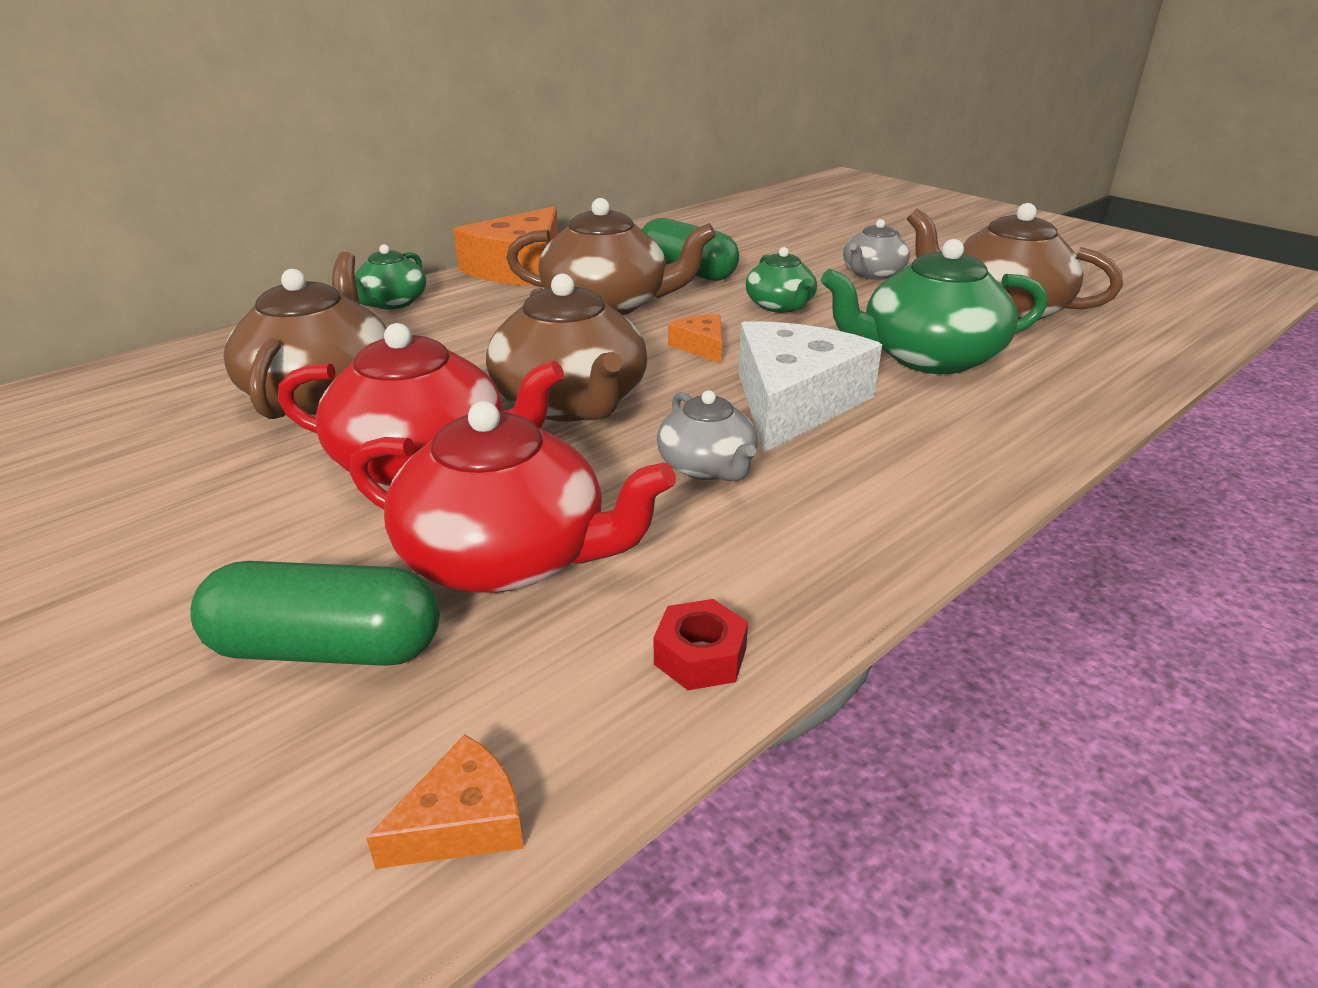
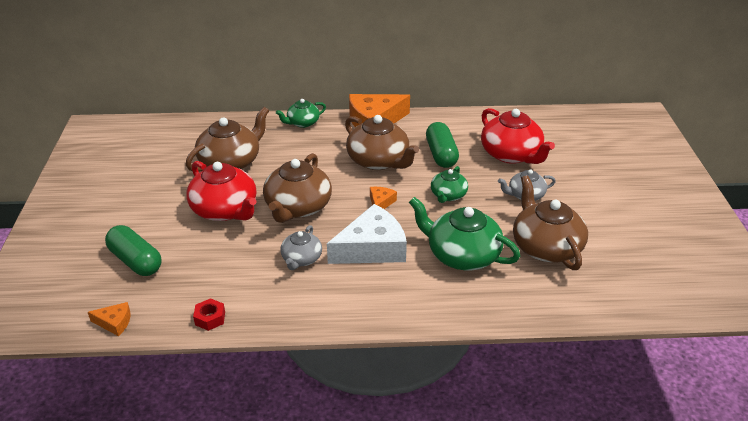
camera: 40 degrees right, 5 degrees up
red teapot [350,401,676,593] -> red teapot moved to [481,108,555,164]

